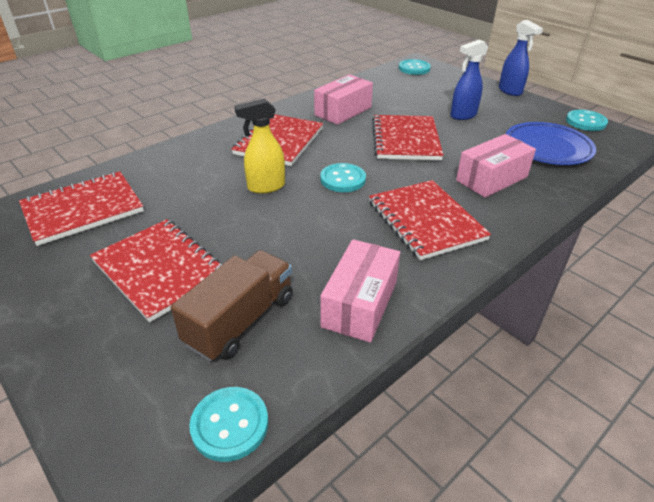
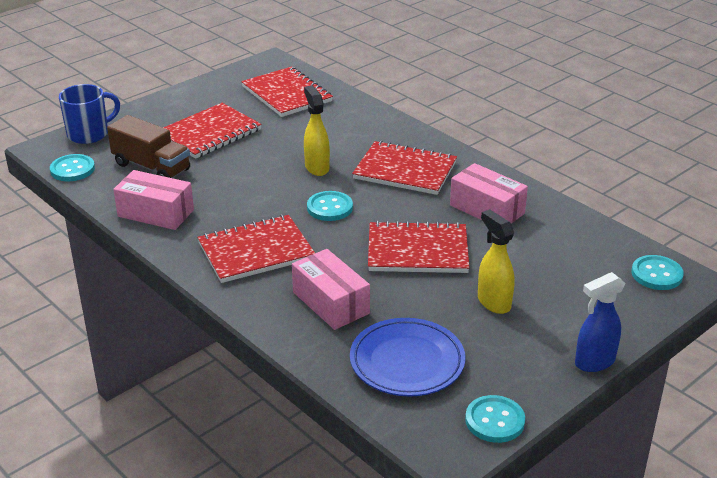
camera: 90 degrees right, 5 degrees down
blue spray bottle [450,39,488,120] -> yellow spray bottle [478,209,515,314]
none -> blue mug [59,84,120,144]

